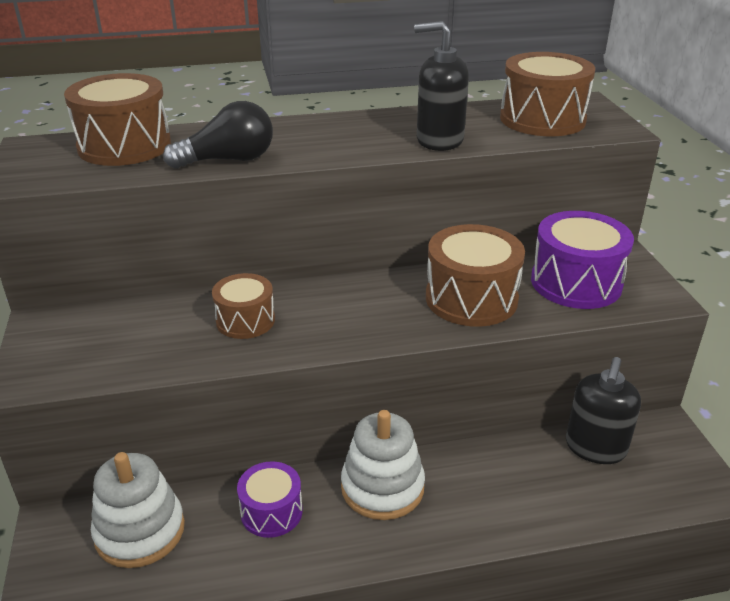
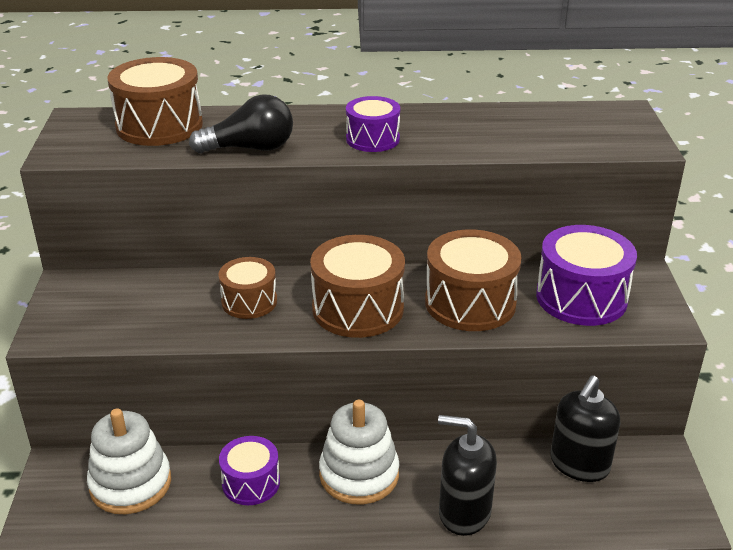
camera: 10 degrees right, 0 degrees up
black soap dispenser [414,21,469,151] -> black soap dispenser moved to [438,415,497,536]
brown drum [500,52,595,136] -> brown drum moved to [310,235,405,338]
none -> purple drum [346,96,400,152]

